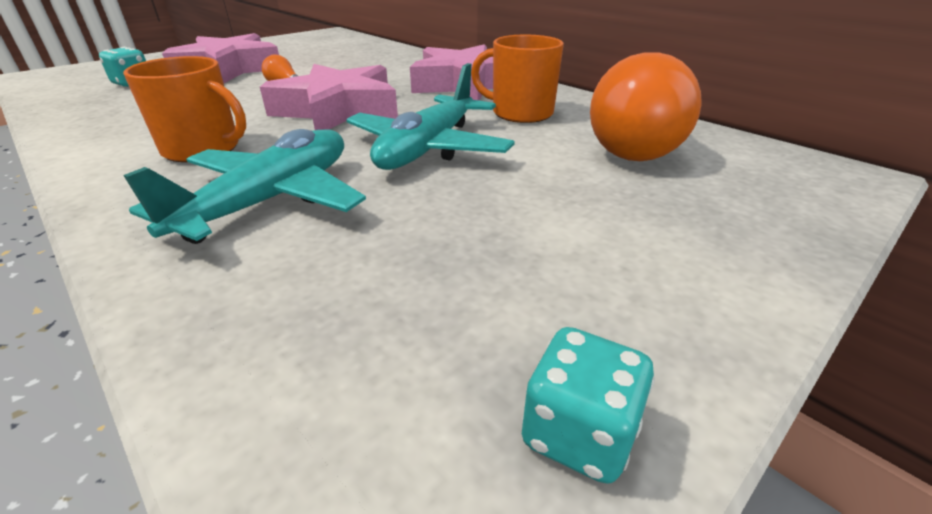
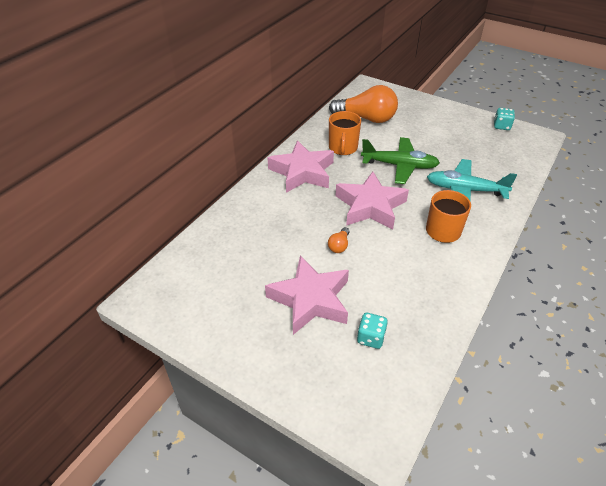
camera: 105 degrees left, 10 degrees up
turquoise plane [346,63,515,170] -> green plane [361,137,440,184]

